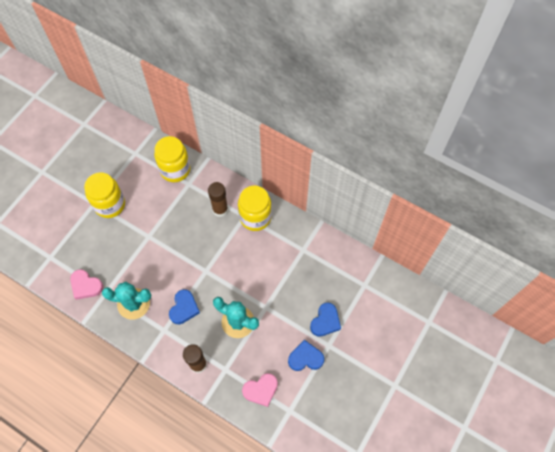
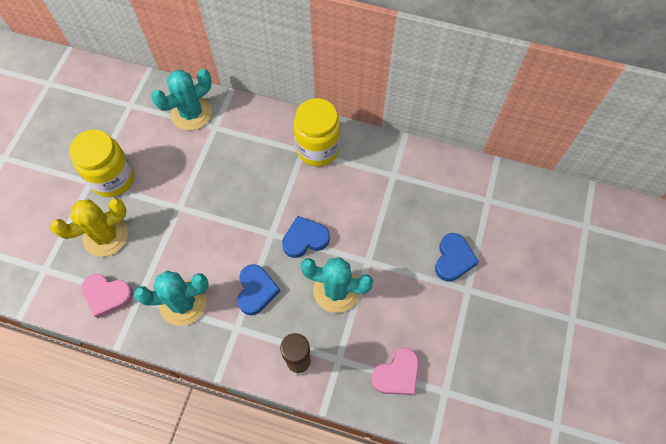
camera: 15 degrees left, 0 degrees up
yellow jar [154,136,190,182] -> turquoise cactus [151,69,212,130]
brown glue stick [208,182,228,217] -> none
blue heart [288,340,324,371] -> blue heart moved to [282,216,330,258]
none -> yellow cactus [50,198,128,257]

